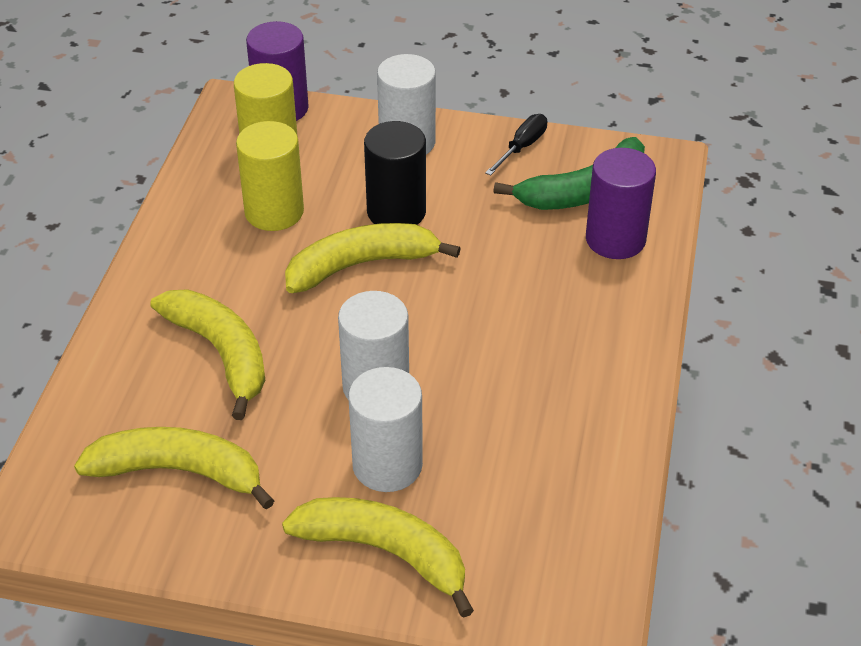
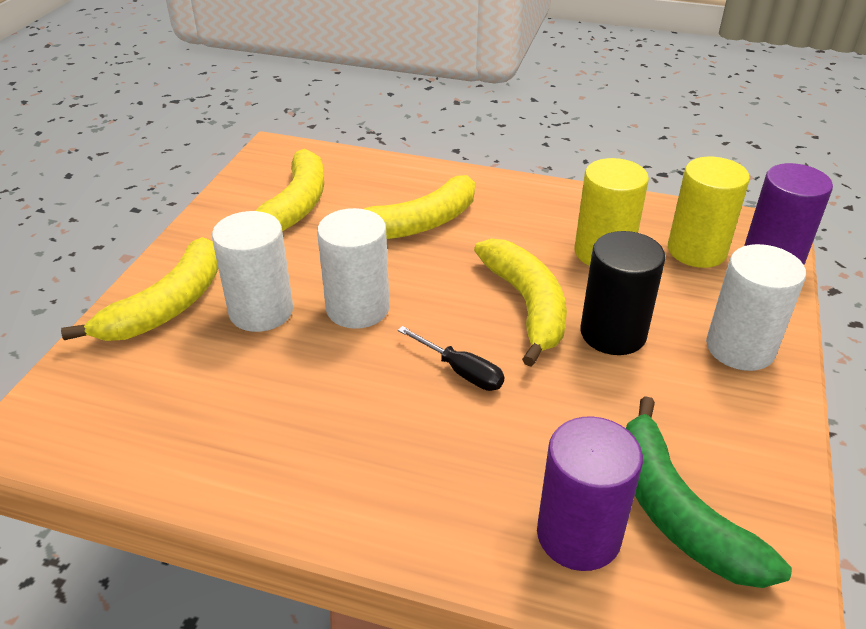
camera: 95 degrees right, 5 degrees down
black screwdriver [485,114,547,175] -> black screwdriver moved to [398,326,504,391]

